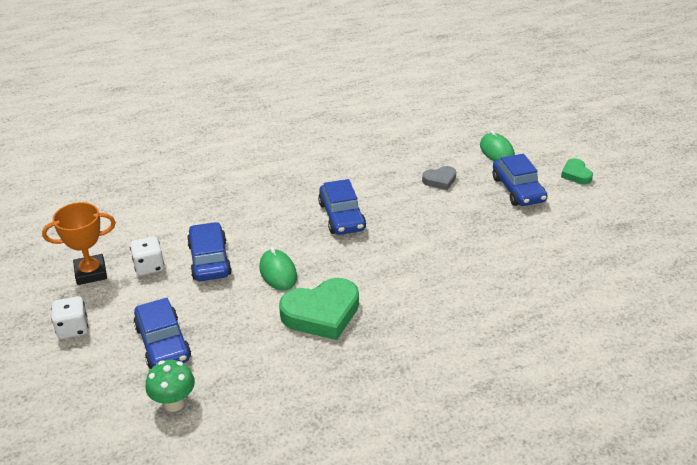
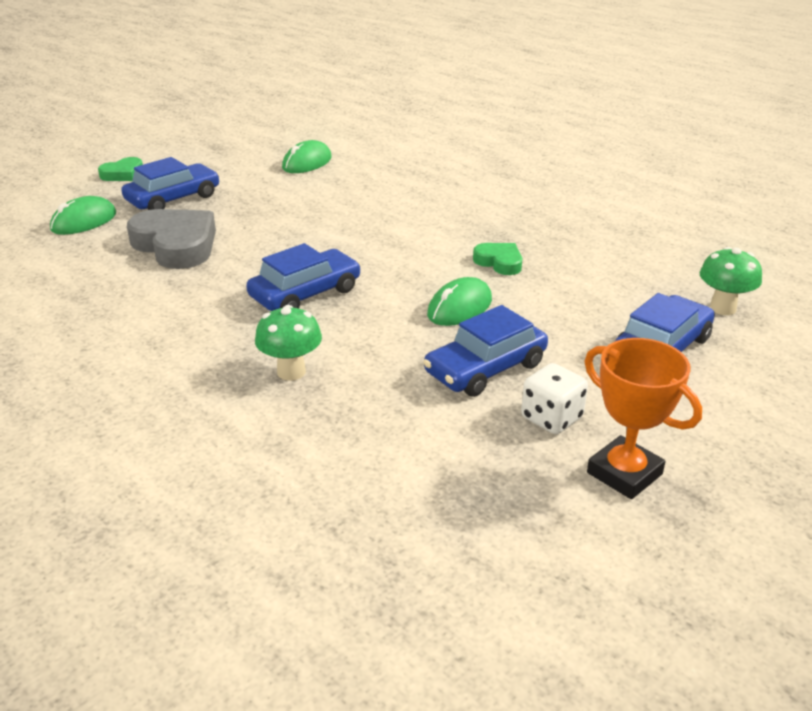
camera: 115 degrees left, 5 degrees down
white dice [51,296,88,339] -> none
green heart [279,278,359,340] -> green heart [473,243,522,275], size x0.52
grey heart [422,166,456,190] -> grey heart [127,209,216,269], size x1.92
none -> green mushroom [255,305,322,381]
none -> green mouse [282,140,332,173]

